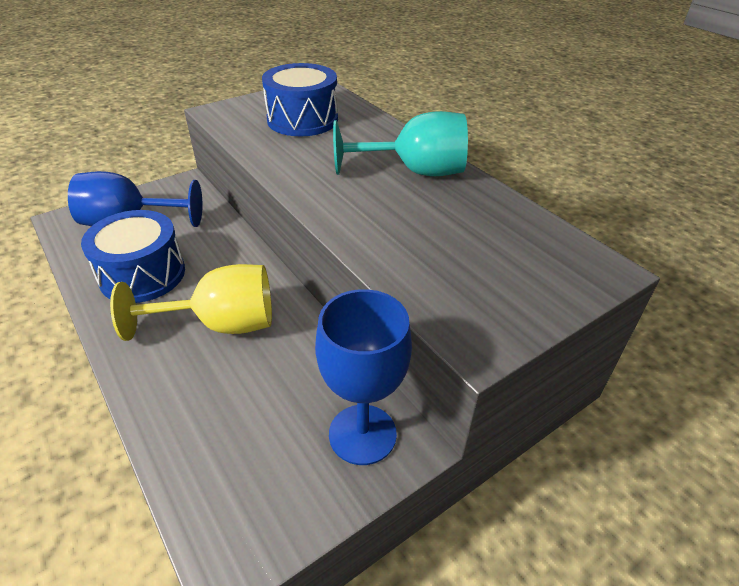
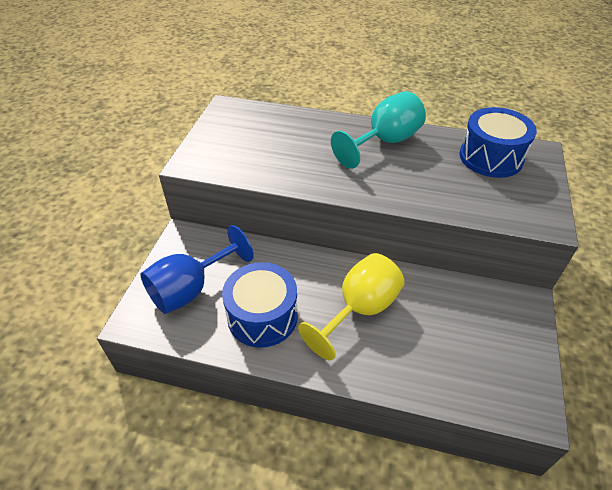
camera: 40 degrees left, 5 degrees up
blue drum [262,63,338,136] -> blue drum moved to [459,107,537,178]
blue goblet [315,289,412,465] -> none

